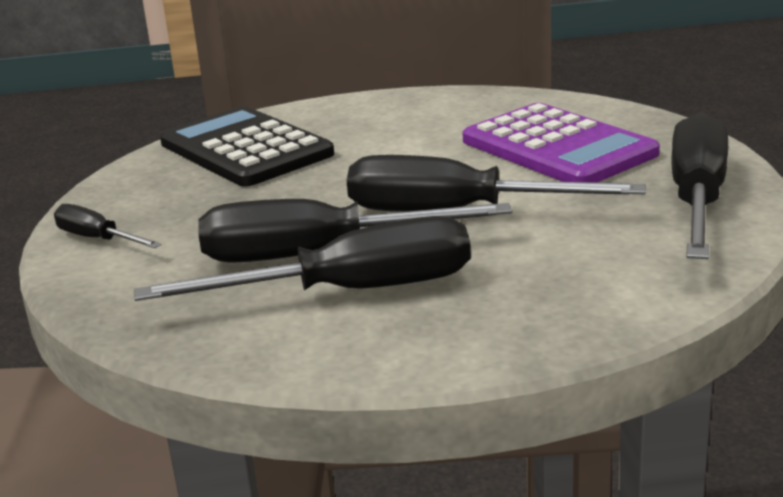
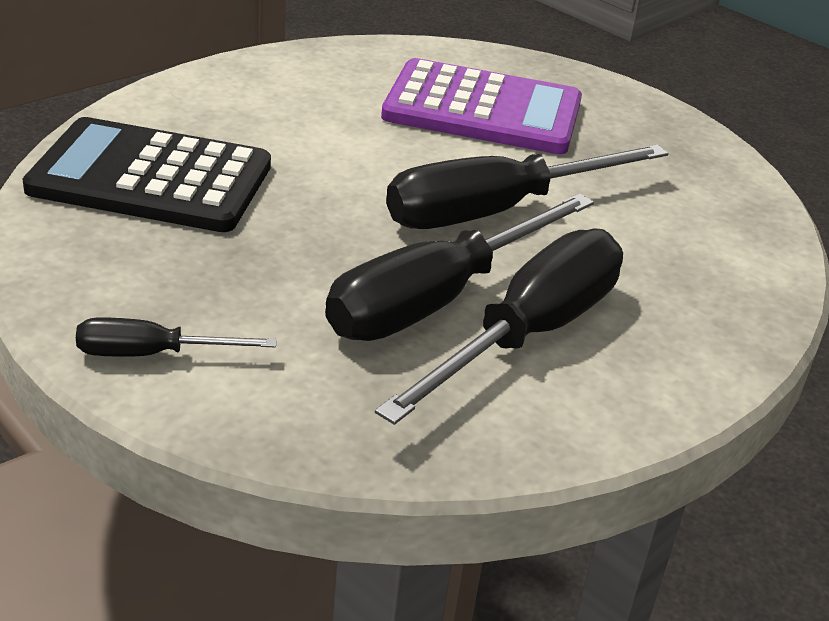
camera: 45 degrees left, 10 degrees up
black screwdriver [671,112,728,259] -> none

